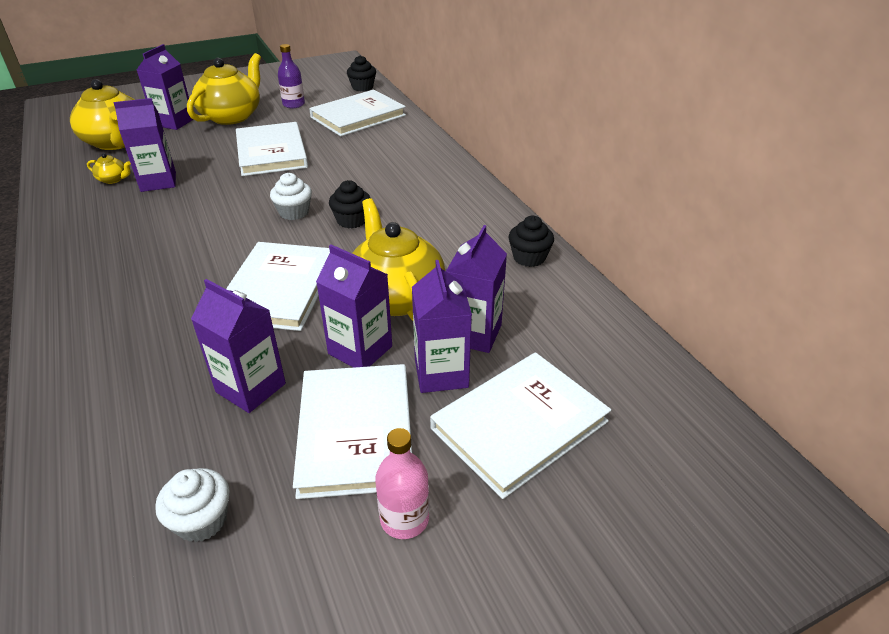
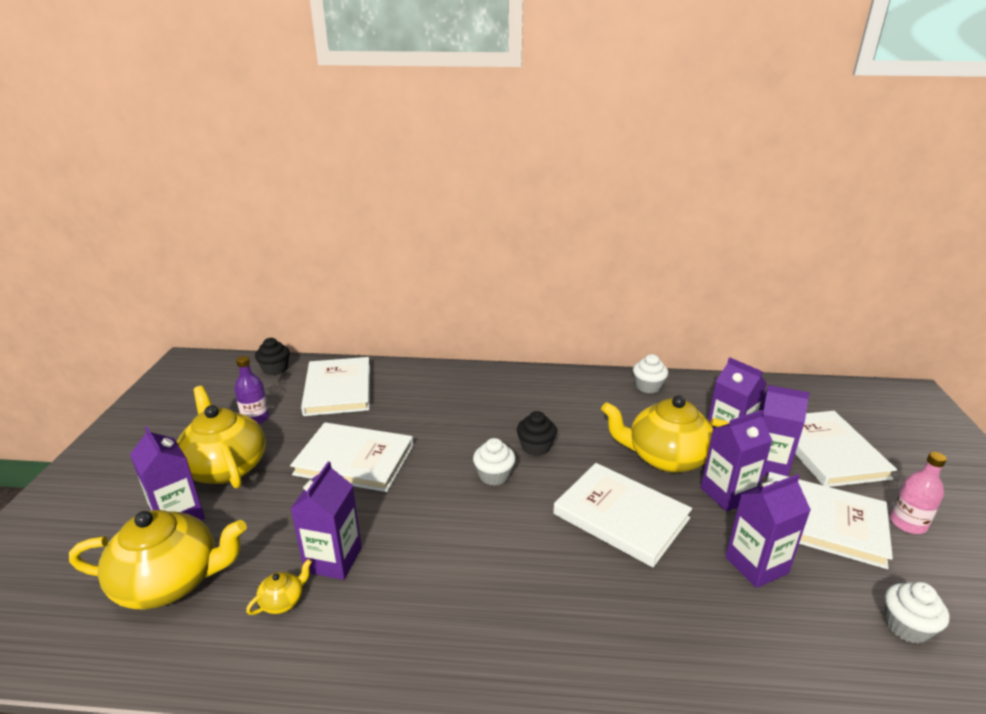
camera: 60 degrees left, 10 degrees down
black cupcake [508,216,554,267] -> white cupcake [633,354,668,393]

